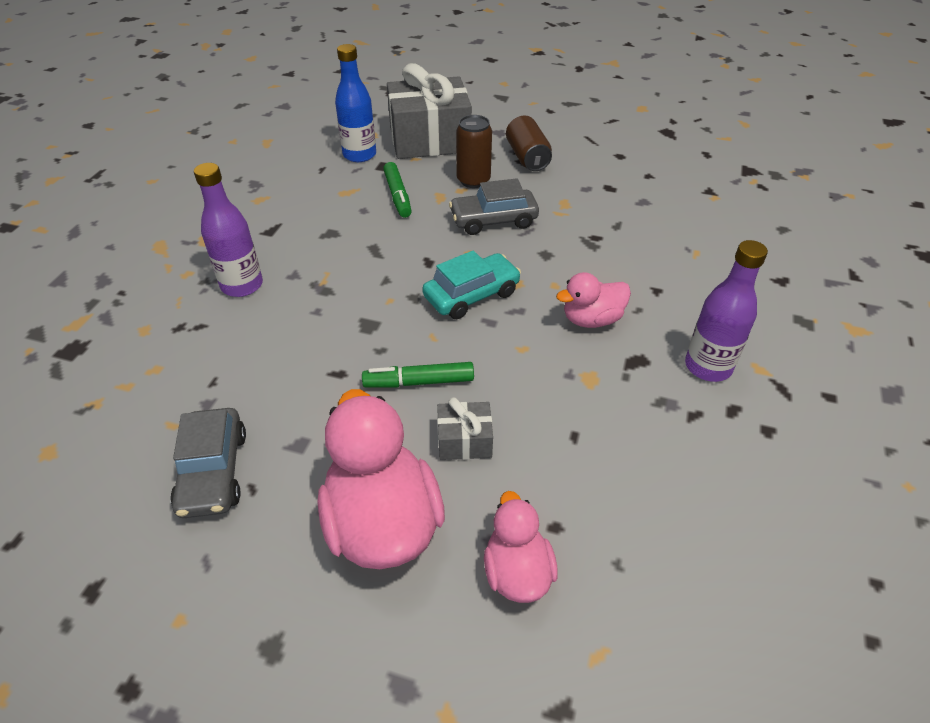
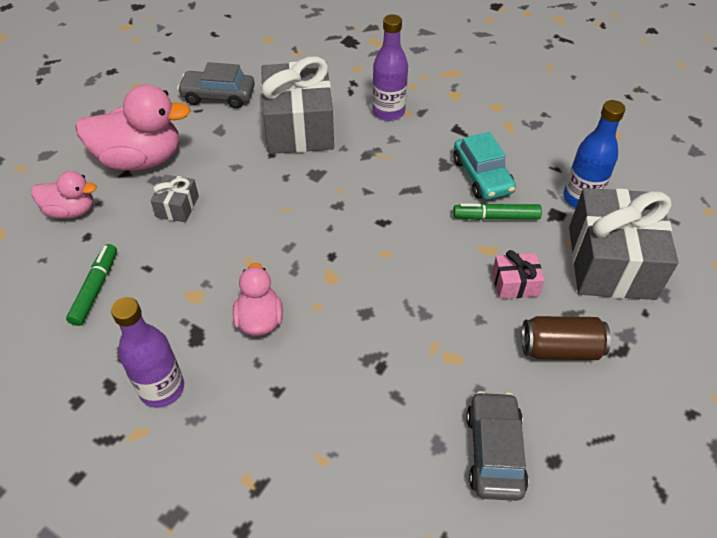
camera: 105 degrees right, 5 degrees up
green marker [362,362,474,388] -> green marker moved to [66,244,117,326]
turquoise car [422,251,521,319] -> turquoise car moved to [453,132,516,200]
grey car [449,178,539,235] -> grey car moved to [466,391,529,501]
brown can [456,115,492,188] -> pink gift [492,250,545,299]
none -> grey gift [261,56,334,154]

